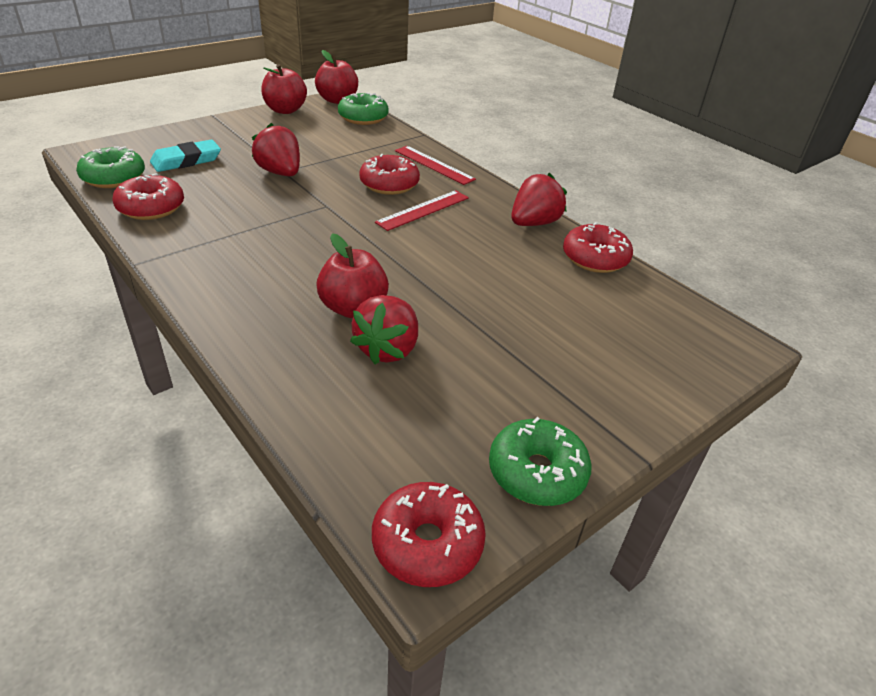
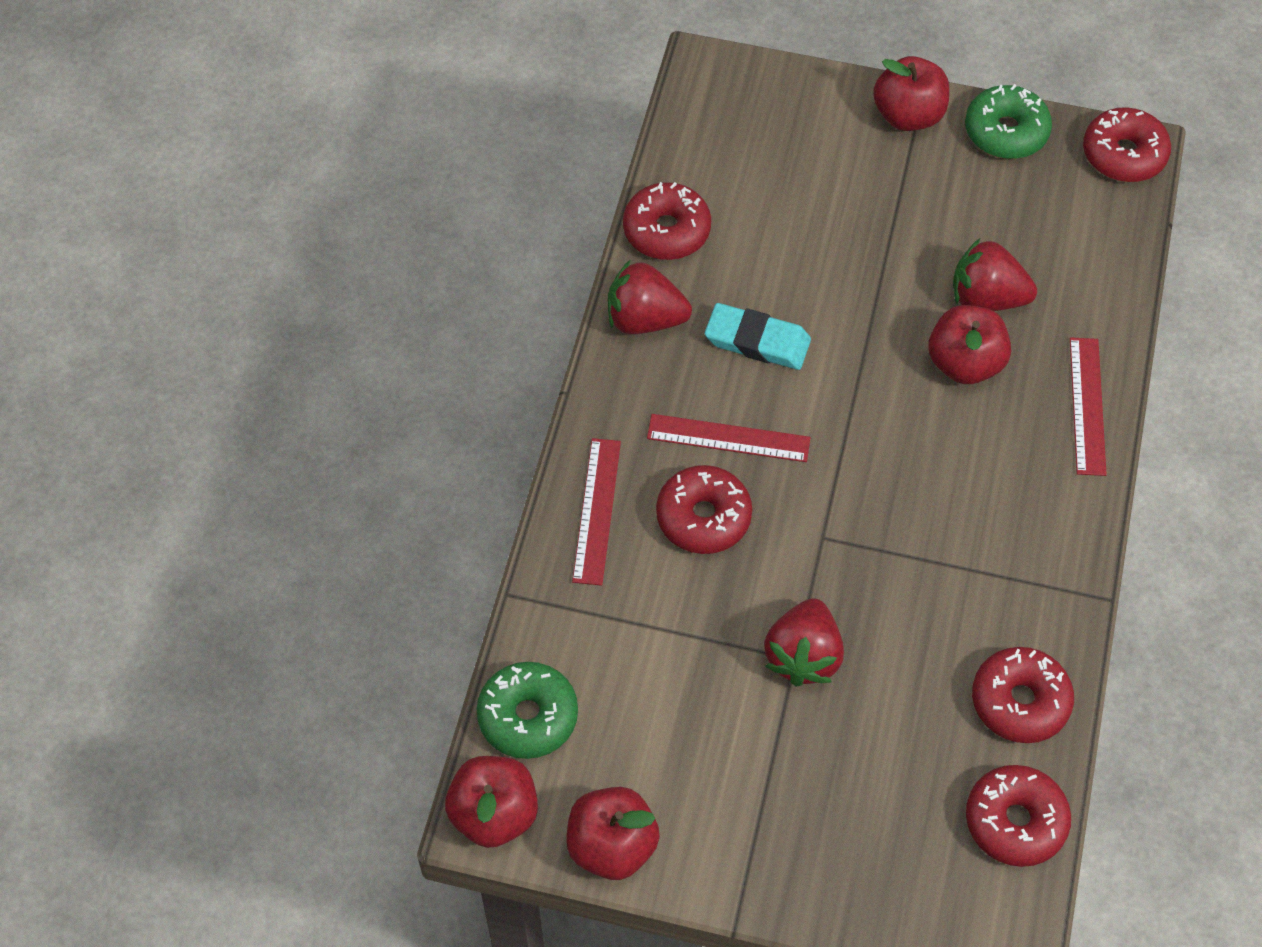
camera: 125 degrees left, 20 degrees up
green donut [76,146,145,188] -> red donut [966,765,1071,867]
turquoise eraser [150,140,221,172] -> turquoise eraser moved to [705,303,811,370]
red strawberry [350,295,418,365] -> red strawberry turned 150 degrees counterclockwise [953,238,1037,311]
none -> red apple [873,56,949,131]
none -> red ruler [1070,337,1107,476]

